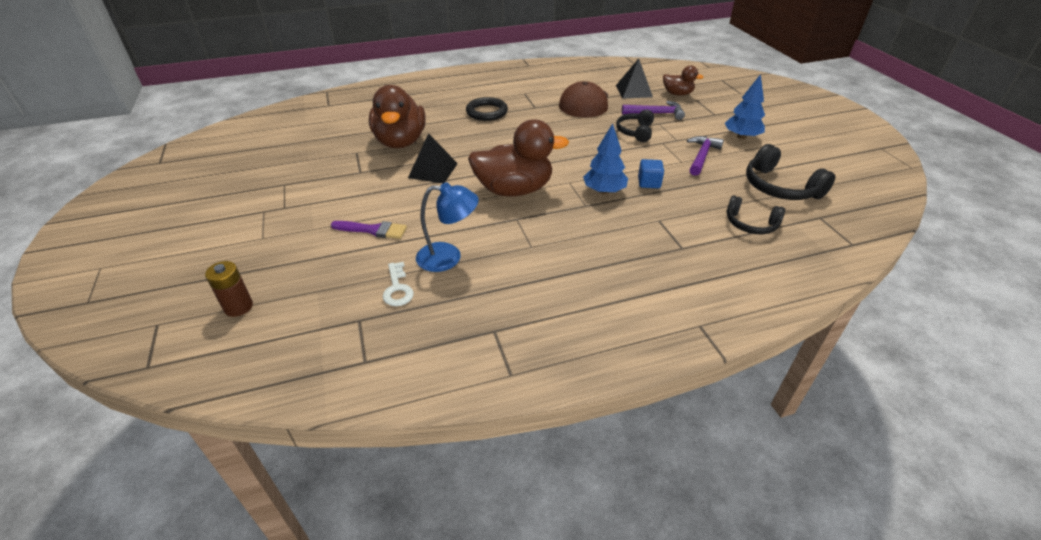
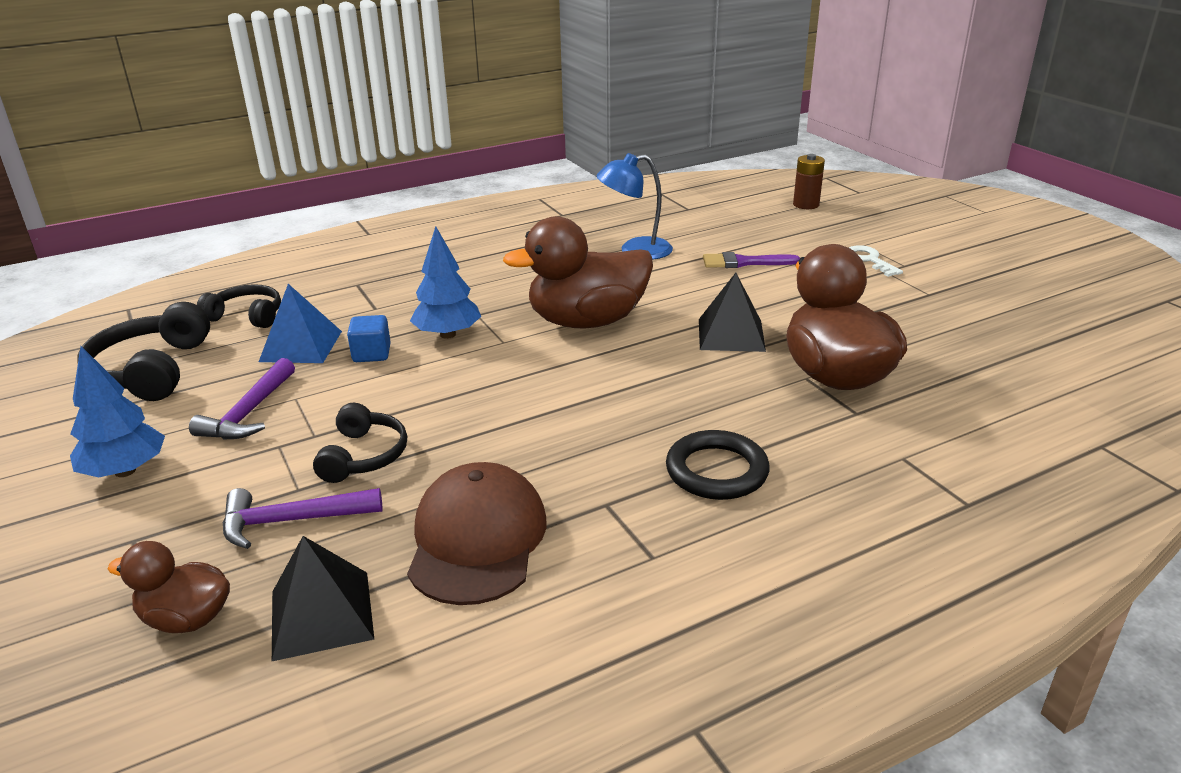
camera: 170 degrees right, 10 degrees down
white key [383,262,414,306] -> white key moved to [849,245,903,277]
black headphones [746,144,836,200] -> black headphones turned 135 degrees counterclockwise [77,302,210,401]
none -> blue pyramid [259,284,342,363]

